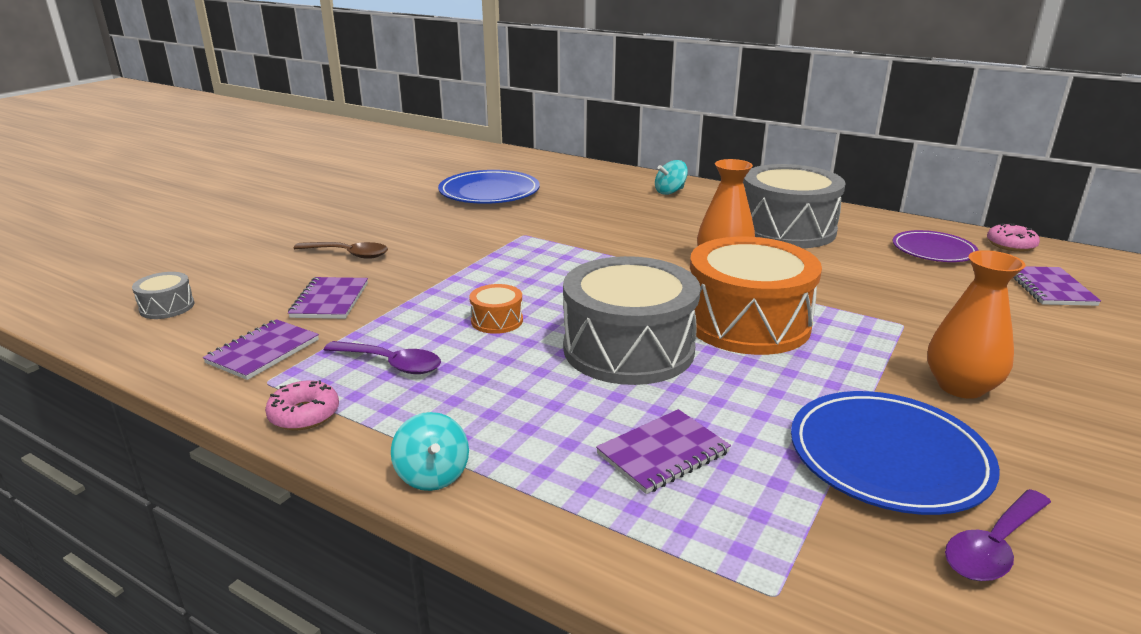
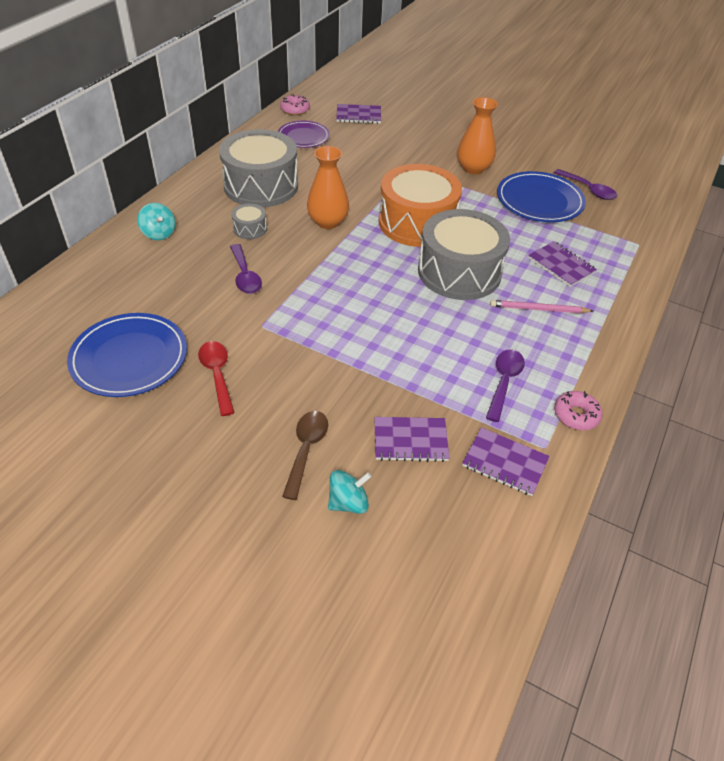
camera: 95 degrees left, 20 degrees up
grey drum [132,272,194,319] -> grey drum moved to [231,204,267,239]
turquoise spinning top [391,412,469,491] -> turquoise spinning top moved to [328,470,372,514]
orange drum [469,284,523,334] -> none
none -> red spoon [198,341,235,416]
none -> purple spoon [230,244,262,294]
none -> pink pencil [490,300,593,313]

